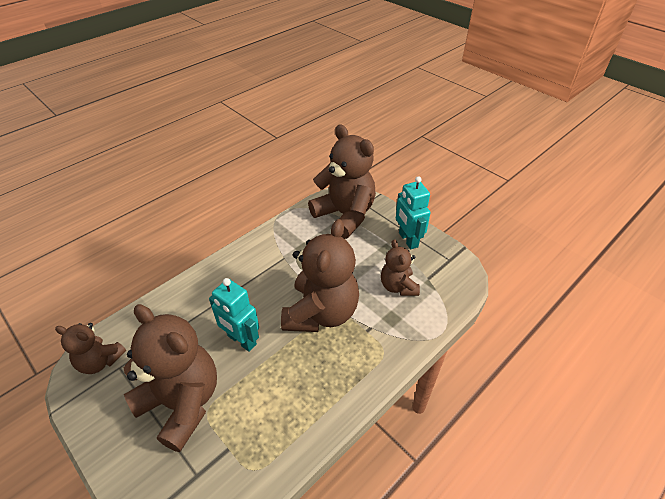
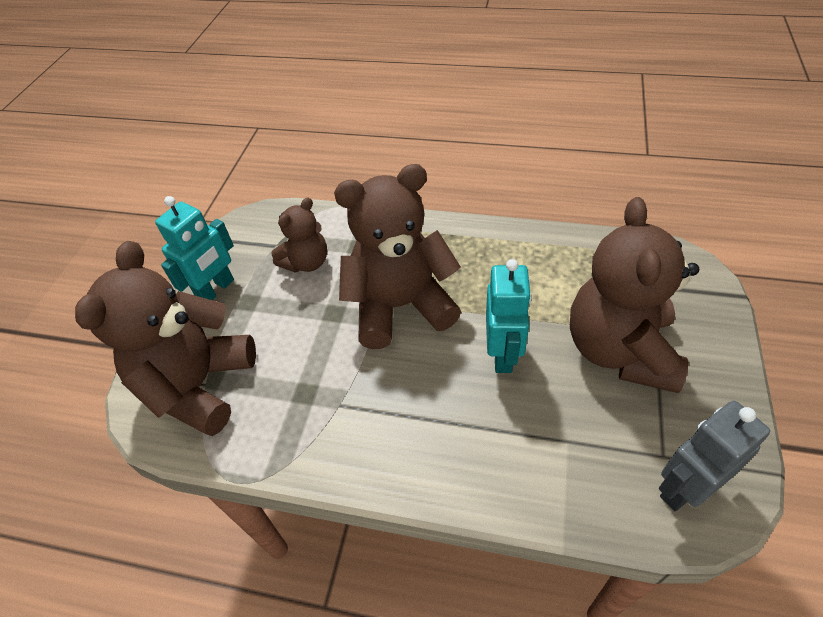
camera: 120 degrees left, 5 degrees up
brown teddy bear [55,323,126,374] -> grey robot [659,401,770,511]

